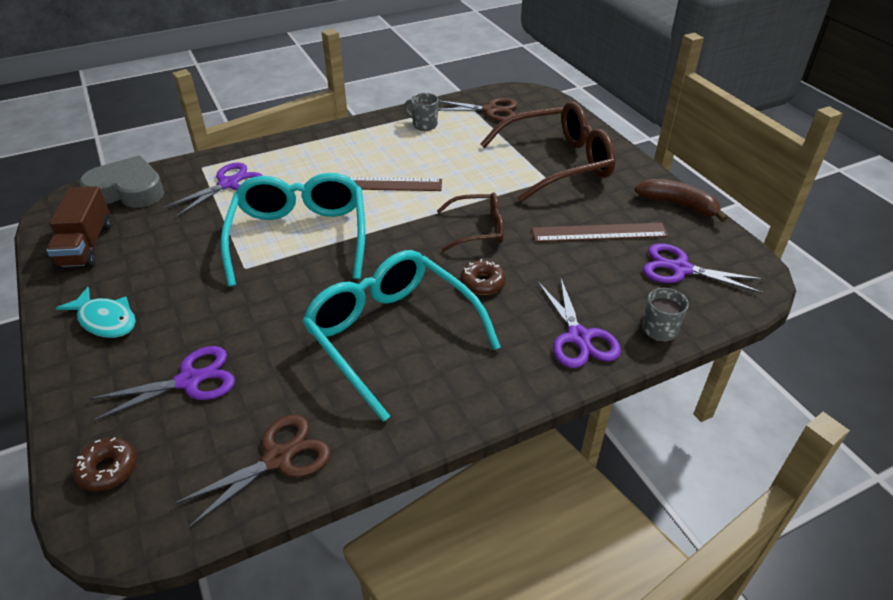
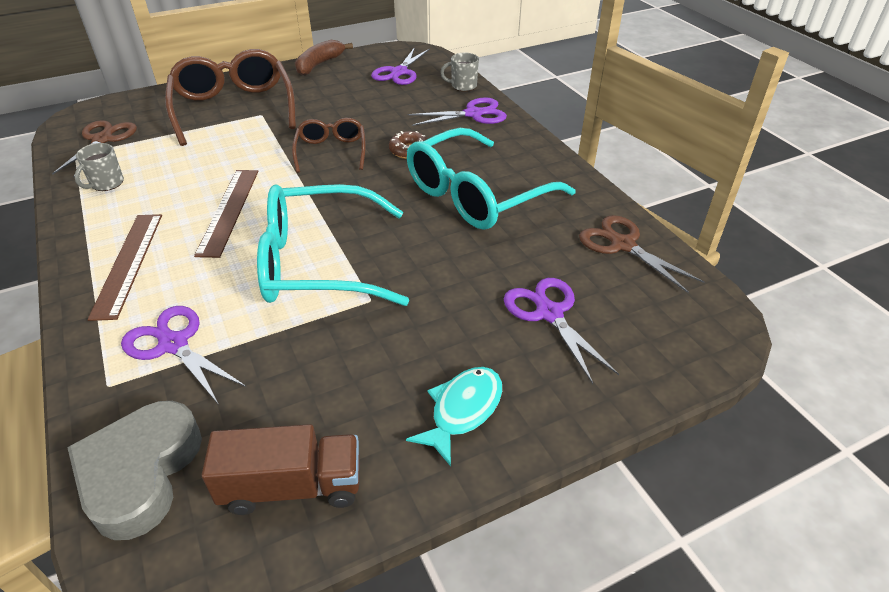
camera: 90 degrees left, 0 degrees up
brown donut [73,437,137,492] -> none
brown ruler [532,223,668,242] -> brown ruler moved to [87,214,162,321]

